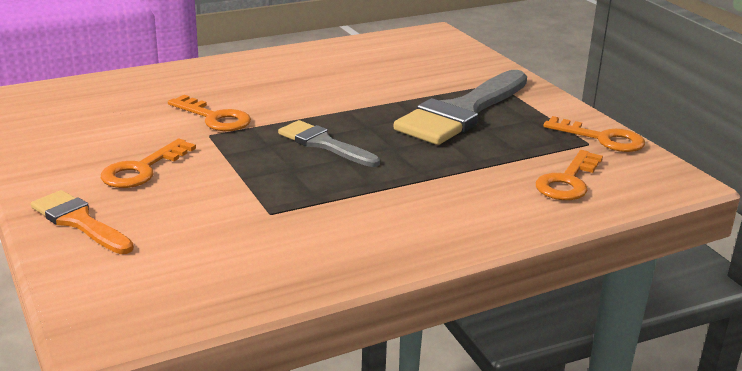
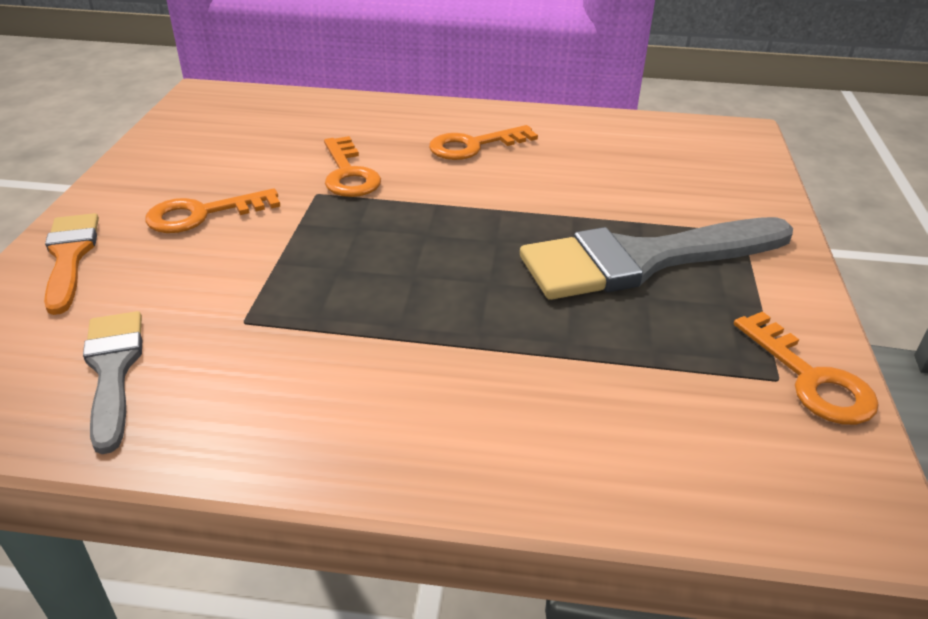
camera: 35 degrees right, 10 degrees up
grey brush [278,120,380,167] -> grey brush moved to [83,311,142,454]
orange key [536,150,603,200] -> orange key moved to [429,125,538,160]

